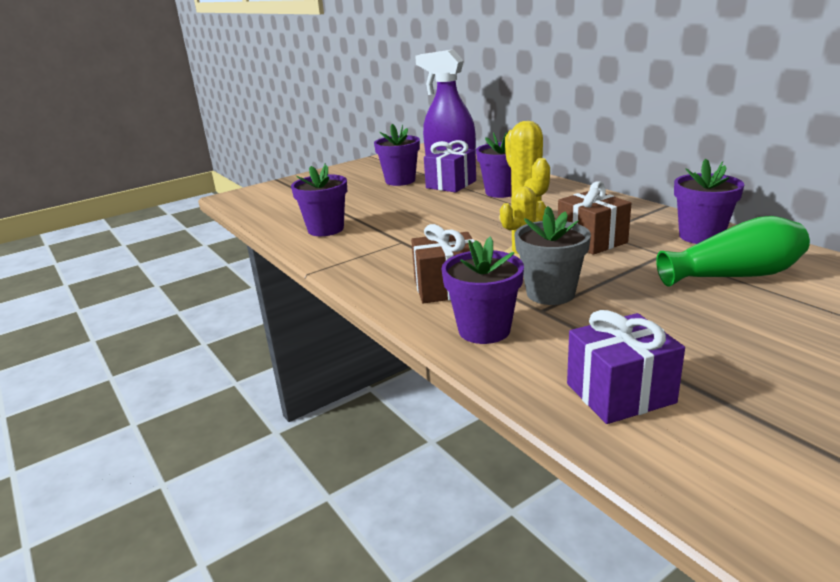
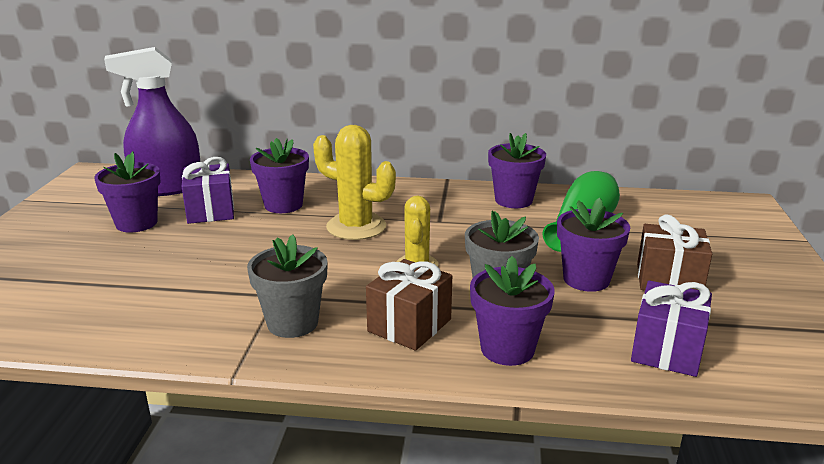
camera: 50 degrees left, 0 degrees up
purple flower pot [291,164,347,236] -> purple flower pot moved to [557,198,630,292]
brown gift [558,181,631,255] -> brown gift moved to [637,214,712,290]
none -> grey flower pot [247,234,328,338]

